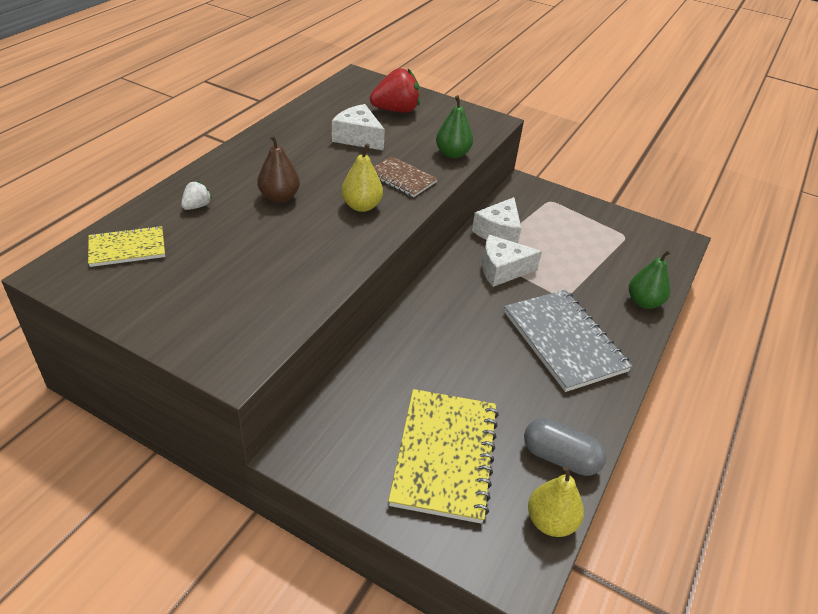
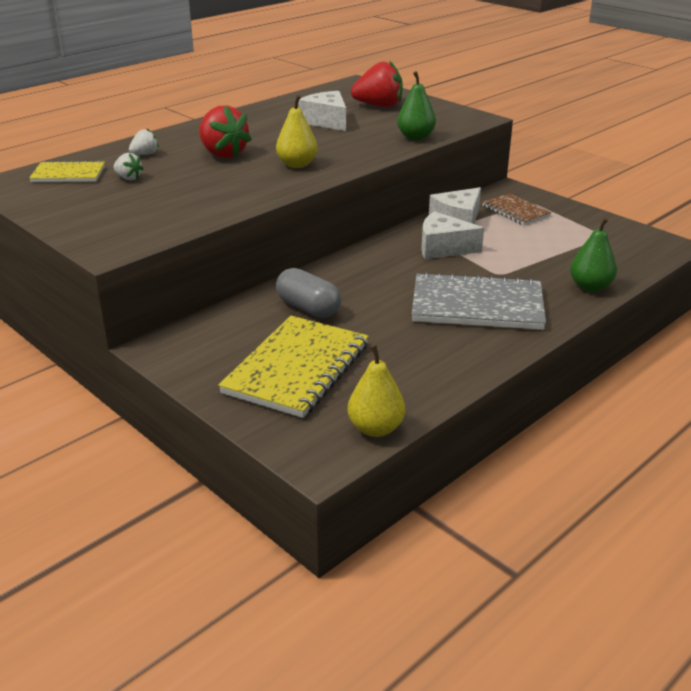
camera: 20 degrees right, 10 degrees down
brown pear [257,135,300,203] -> red strawberry [199,105,252,158]
brown notebook [374,156,438,197] -> brown notebook moved to [482,193,551,225]
grey notebook [504,290,632,392] -> grey notebook turned 75 degrees counterclockwise [412,272,546,330]
grey capsule [524,418,606,476] -> grey capsule moved to [276,268,341,318]
none -> white strawberry [113,153,144,180]

